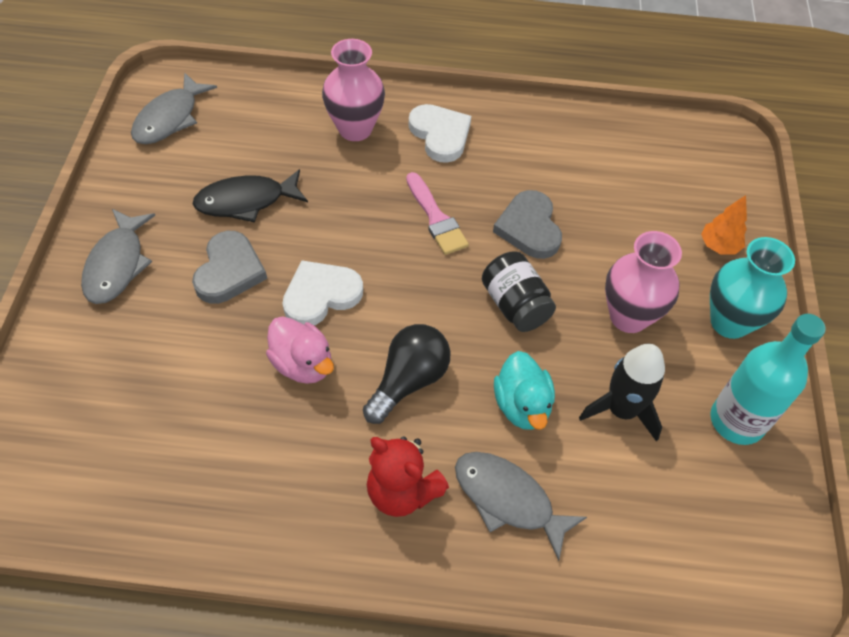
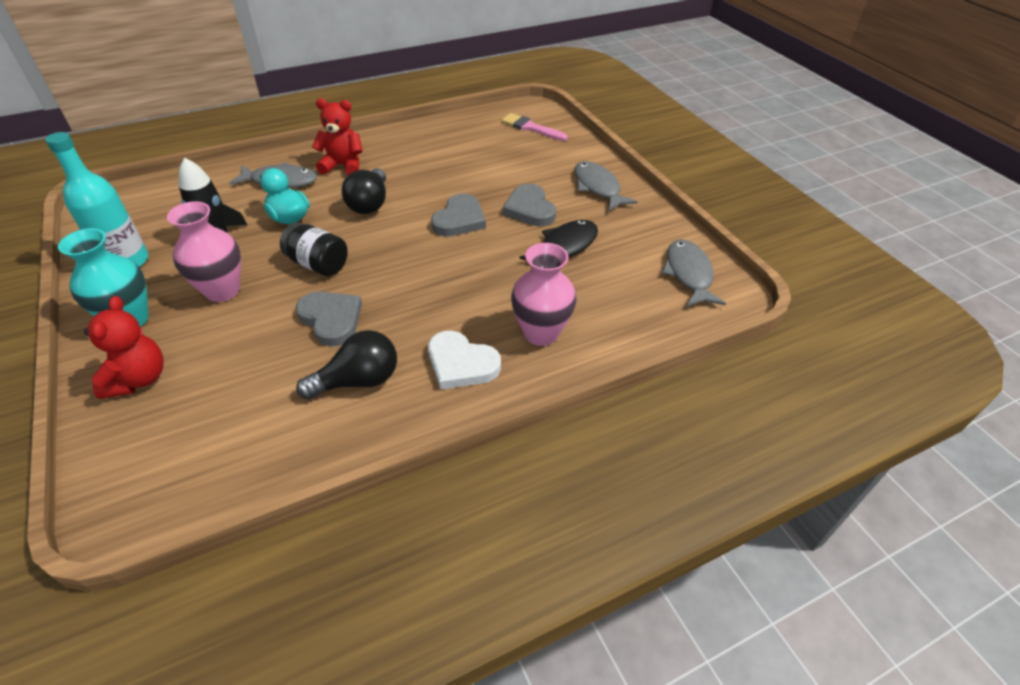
camera: 150 degrees right, 10 degrees down
pink duck [266,316,334,384] -> none
white heart [282,260,363,325] -> grey heart [431,193,486,237]
pink brush [406,172,469,255] -> pink brush moved to [501,113,568,141]
orange tree [701,195,747,255] -> red teddy bear [84,296,164,399]
none -> black light bulb [296,330,397,400]

